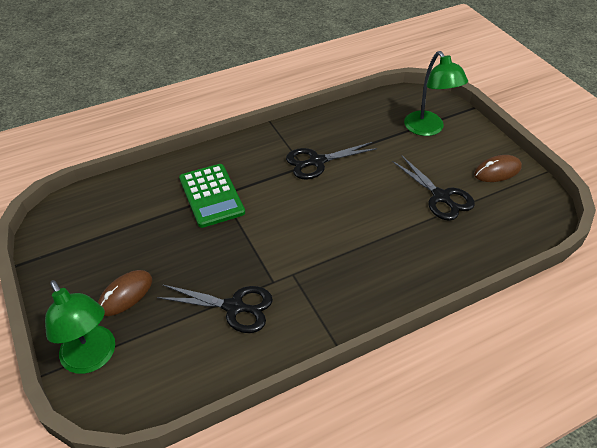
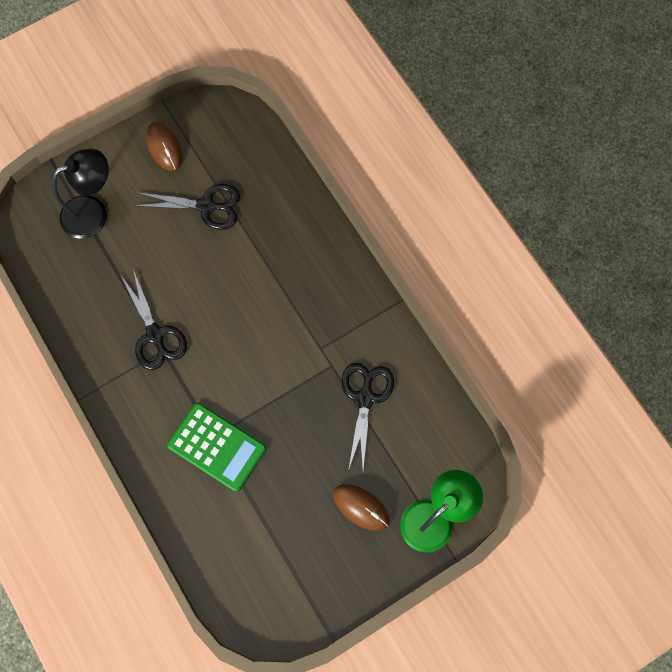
camera: 95 degrees left, 25 degrees up
green calculator [179,164,245,228] -> green calculator turned 60 degrees clockwise [167,403,266,492]
black scissors [392,156,475,221] -> black scissors turned 45 degrees clockwise [136,184,240,230]
green lamp [404,51,468,136] -> black lamp [52,149,109,239]

